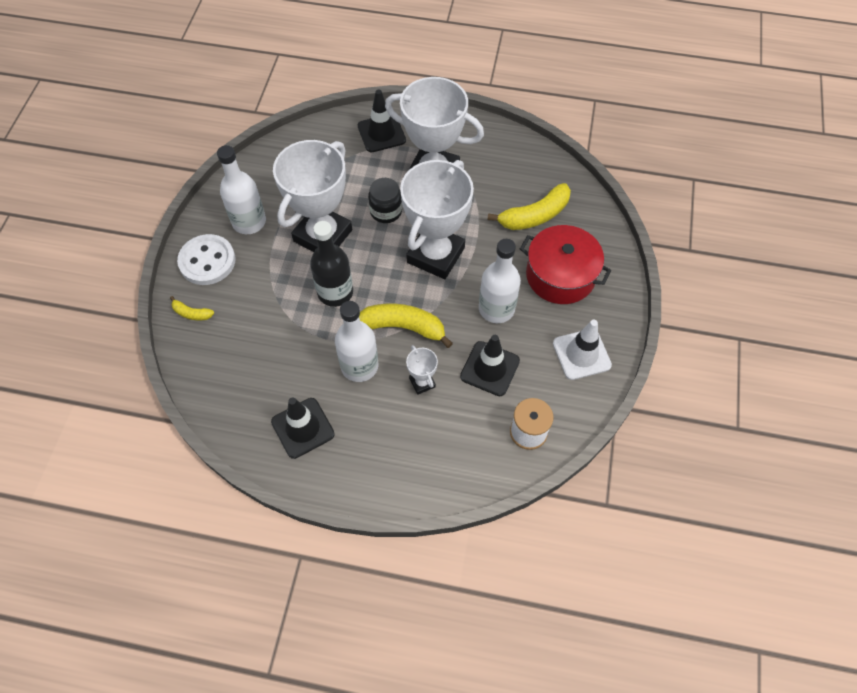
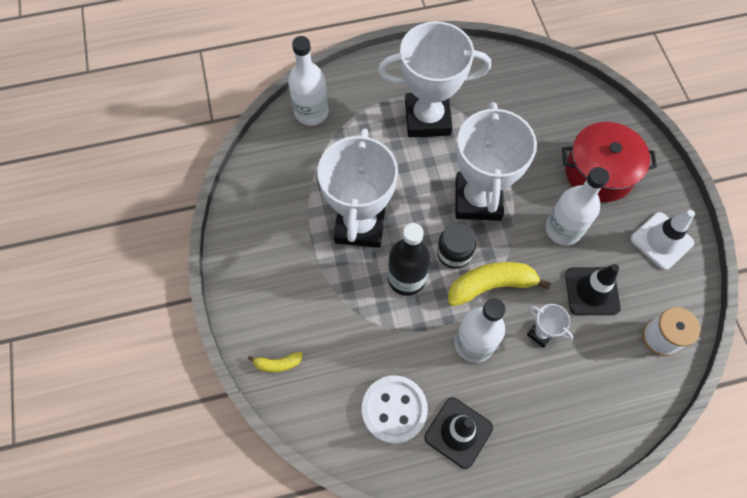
camera: 25 degrees left, 5 degrees up
white button [177,234,236,285] -> white button moved to [362,375,428,444]
white bottle [217,145,266,234] -> white bottle moved to [288,36,329,125]
black traffic cone [358,89,406,152] -> none
black jar [368,178,402,223] -> black jar moved to [437,223,476,269]
yellow banana [487,183,571,230] -> none

